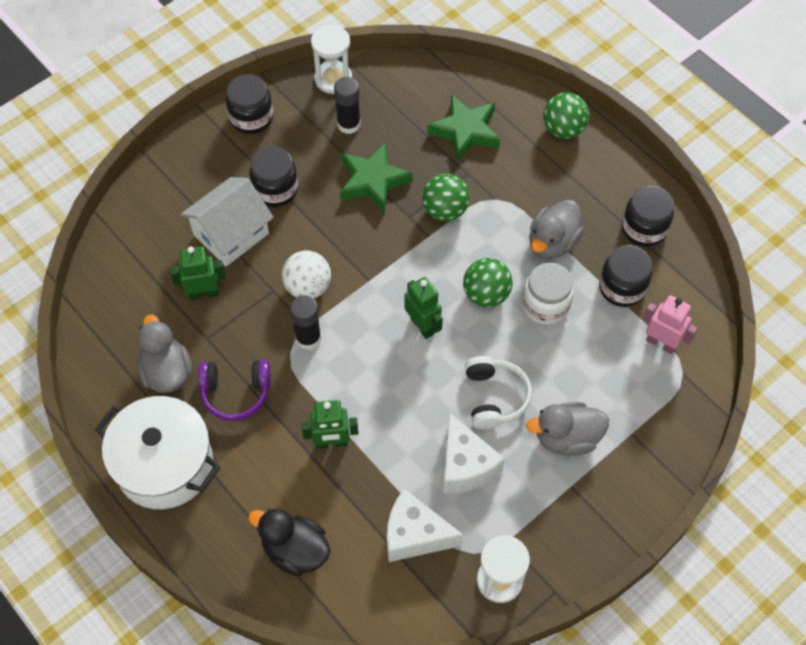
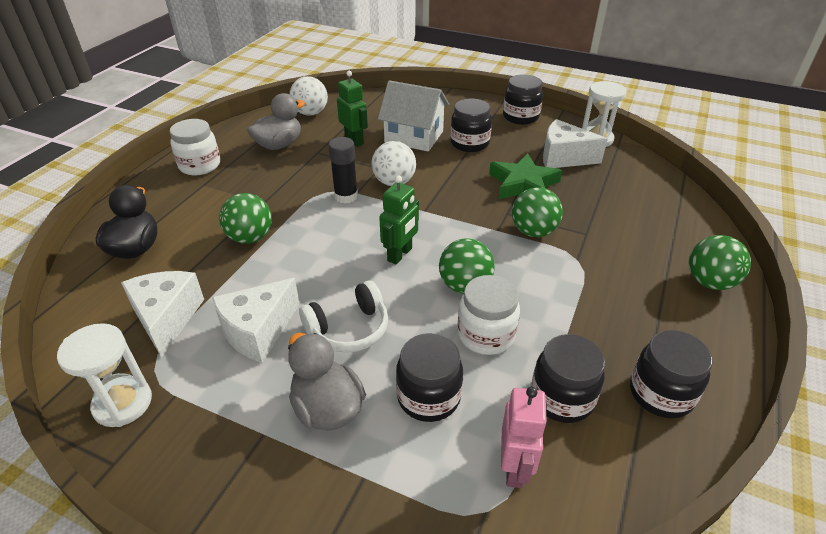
camera: 65 degrees right, 20 degrees down
white pot [95,396,220,509] -> white jar [170,119,220,175]
purple headphones [198,360,271,421] -> none
green robot [301,400,358,449] -> green ball [219,193,272,244]
black glue stick [334,77,361,134] -> white cheese [543,119,608,168]
green star [427,94,500,162] -> none
grey duck [529,200,584,259] -> none
none -> white ball [290,76,328,115]
none -> black jar [396,333,463,422]

